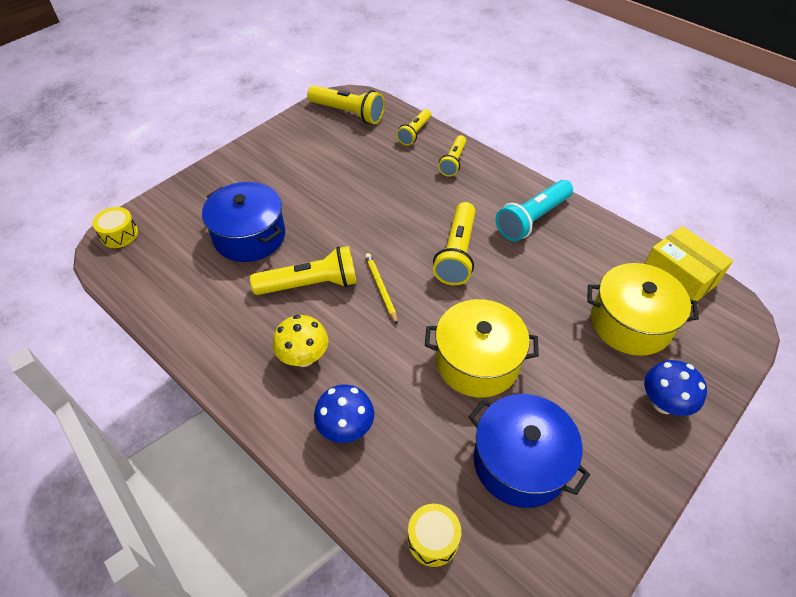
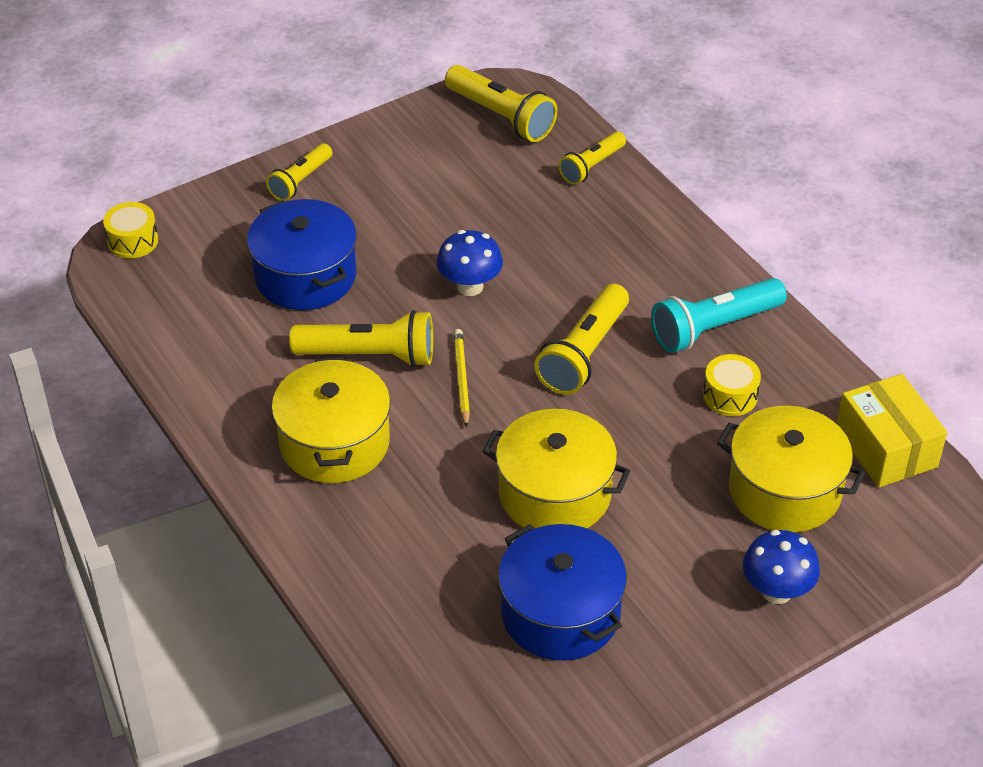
camera: 15 degrees right, 5 degrees down
yellow mushroom [273,315,328,367] -> yellow pot [272,357,391,483]
blue mushroom [314,385,374,443] -> blue mushroom moved to [437,230,503,296]
yellow drum [408,504,461,567] -> yellow drum moved to [703,354,761,416]
yellow flashlight [438,135,466,177] -> yellow flashlight moved to [266,143,333,201]

